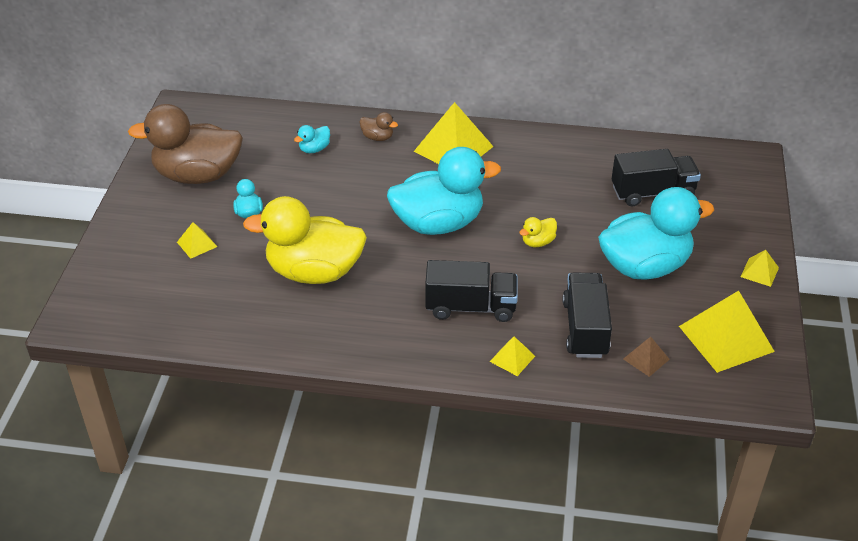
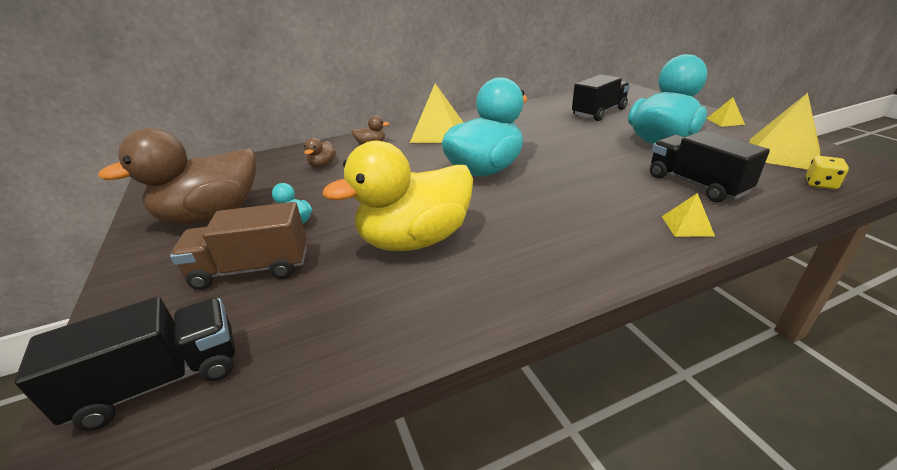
camera: 30 degrees left, 10 degrees down
yellow pyramid [177,222,217,259] -> brown truck [170,202,307,290]
turquoise duck [294,125,330,153] -> brown duck [304,138,336,168]
black truck [425,260,518,322] -> black truck moved to [14,297,235,431]
yellow duck [519,217,557,247] -> none
brown pyramid [623,337,670,377] -> none
none -> yellow dice [806,156,849,189]

